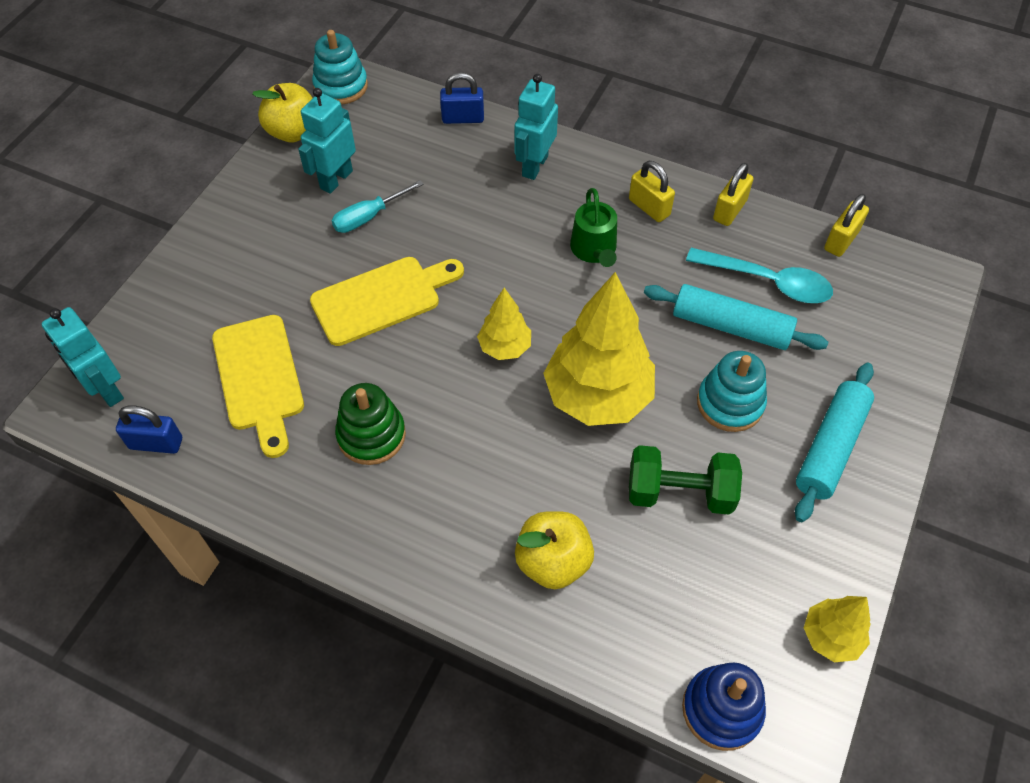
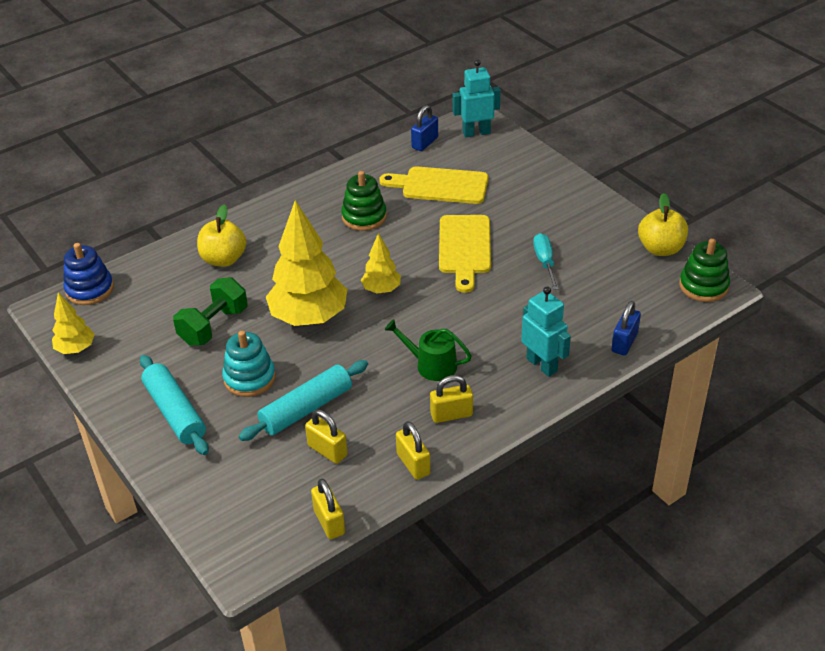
camera: 120 degrees right, 15 degrees down
turquoise robot [298,88,356,194] -> none
turquoise stacking toy [312,30,368,105] -> green stacking toy [679,238,730,302]
turquoise spoon [686,248,833,303] -> yellow padlock [305,410,348,464]

